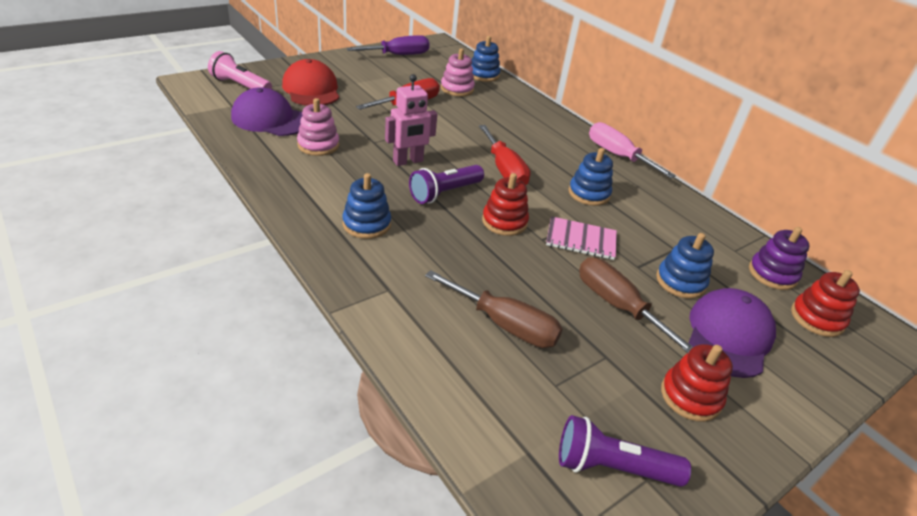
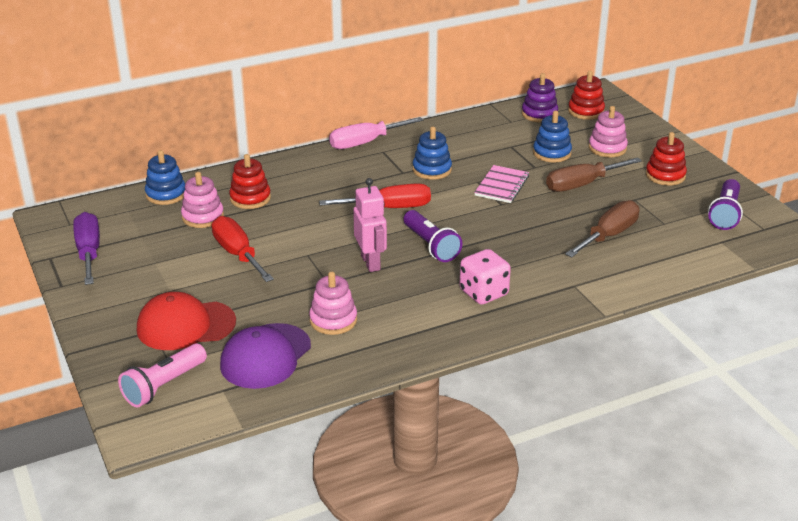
camera: 75 degrees left, 5 degrees down
blue stacking toy [342,173,391,239] -> pink dice [460,249,511,304]
red stacking toy [482,173,529,236] -> red stacking toy moved to [229,154,271,209]
purple cap [689,288,776,378] -> pink stacking toy [589,106,628,157]

